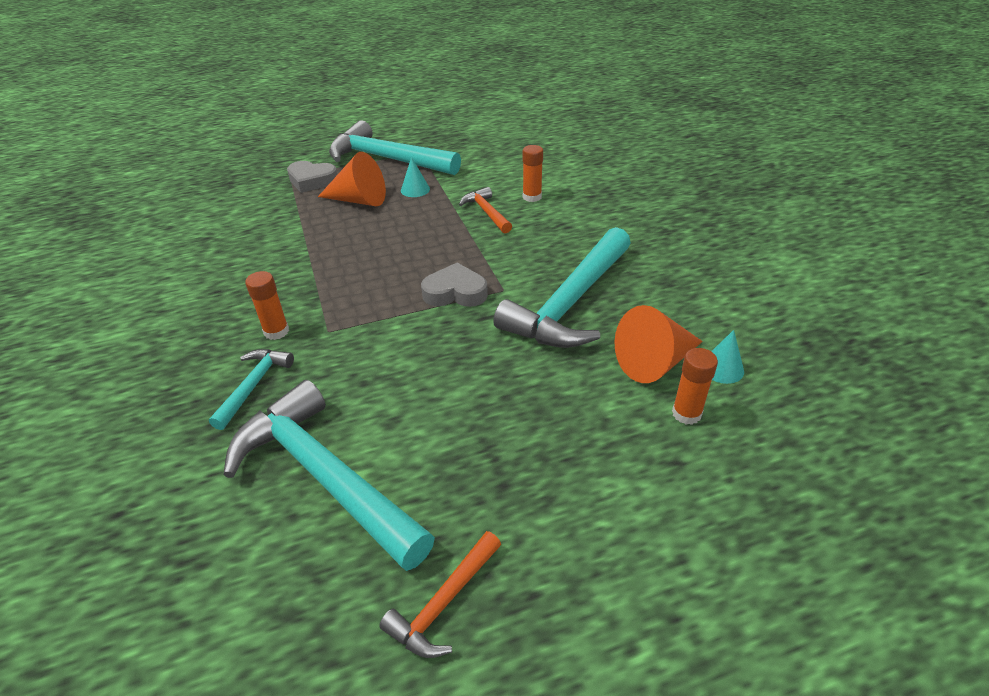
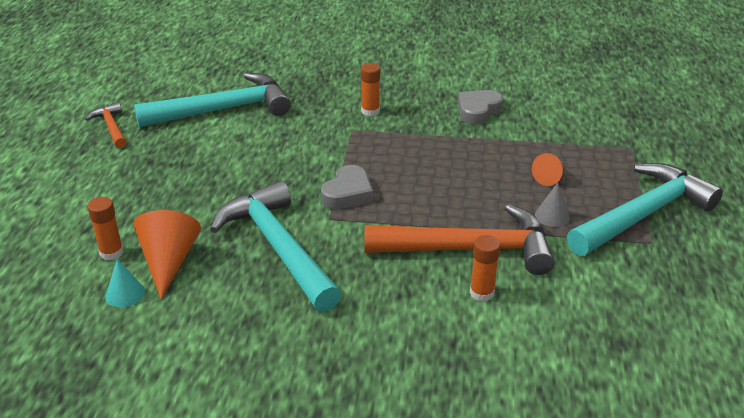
camera: 115 degrees right, 5 degrees down
turquoise hammer [209,349,294,430] -> none
grey heart [287,161,338,193] -> grey heart moved to [458,90,503,125]
orange cone [318,152,386,206] -> orange cone [532,153,563,186], size x0.56
turquoise cone [401,157,430,197] -> grey cone [535,182,570,227]
orange hammer [459,187,512,233] -> orange hammer [364,204,555,275], size x2.07

